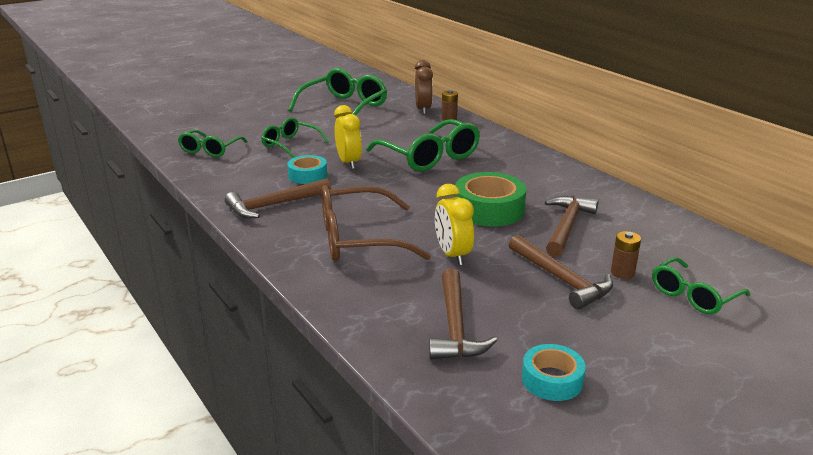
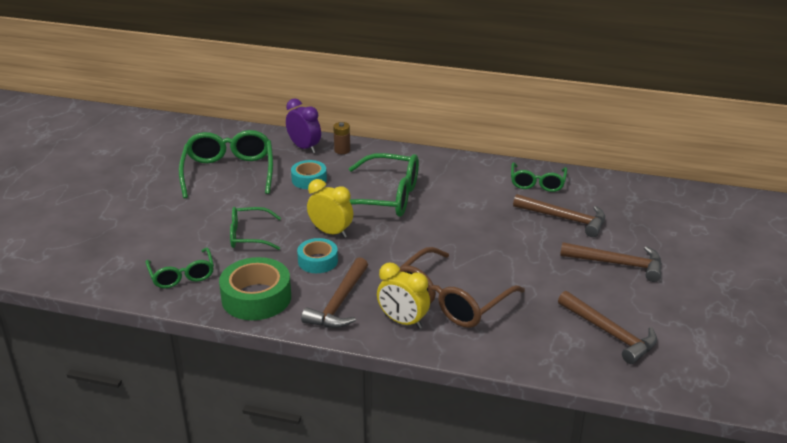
camera: 40 degrees left, 5 degrees up
brown clock [415,60,433,115] -> purple clock [286,98,321,153]
yellow clock [435,184,474,265] -> yellow clock moved to [377,263,430,329]
green tape [455,172,526,227] -> green tape moved to [219,257,291,320]
turquoise tape [522,344,586,401] -> turquoise tape moved to [291,160,327,189]
brown hammer [545,196,599,257] -> brown hammer turned 135 degrees clockwise [513,194,605,237]
brown battery [611,231,641,279] -> none
green glasses [652,257,750,314] -> green glasses moved to [511,162,567,192]

